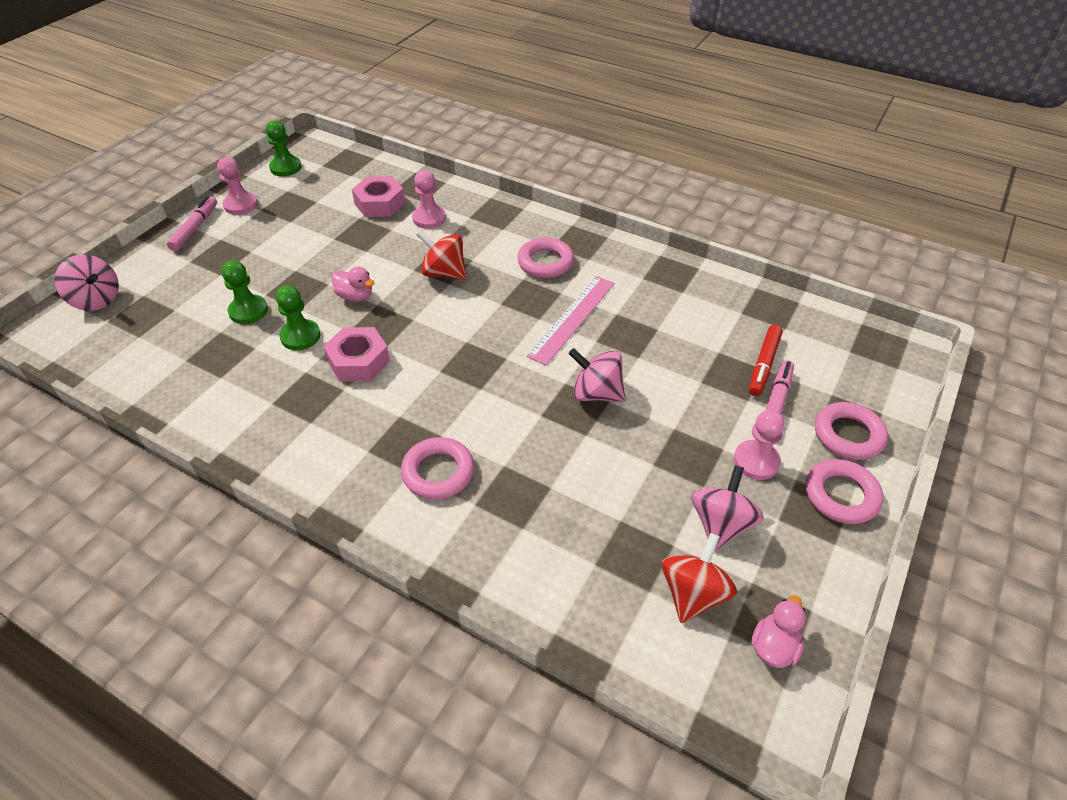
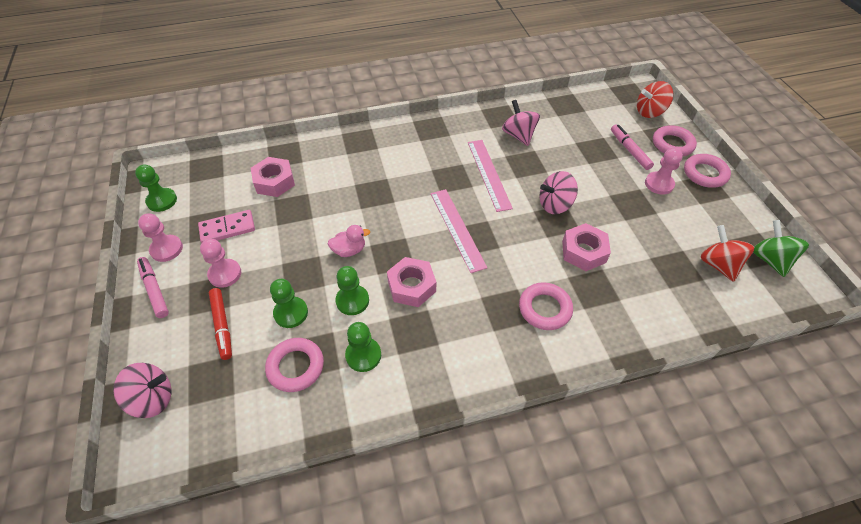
camera: 45 degrees left, 5 degrees up
pink pawn [412,170,446,229] -> pink pawn moved to [200,239,241,288]
red spinning top [417,230,467,280] -> red spinning top moved to [637,81,673,118]
pink ring [517,237,574,278] -> pink ring moved to [265,338,324,392]
pink spinning top [691,465,764,550] -> pink spinning top moved to [502,100,540,146]
red marker [749,325,783,396] -> red marker moved to [209,288,232,360]
pink duck [751,596,806,668] -> green spinning top [753,220,809,277]
none -> pink domino [198,210,255,243]
none -> green pawn [345,322,381,372]
none -> pink ruler [431,189,487,273]
none -> pink nut [562,223,611,271]

